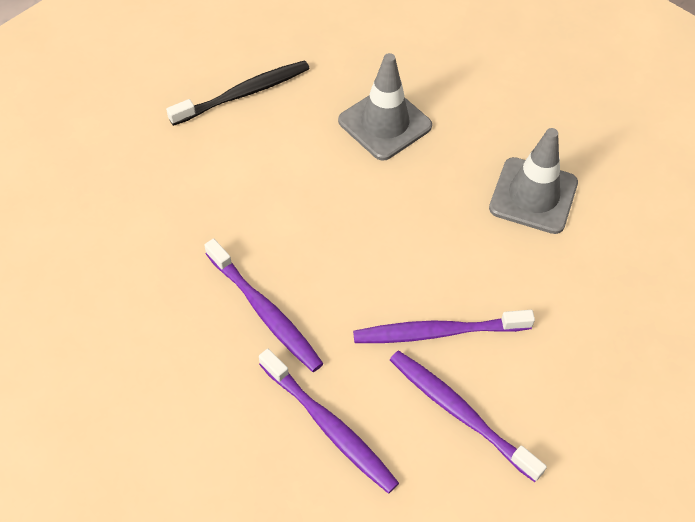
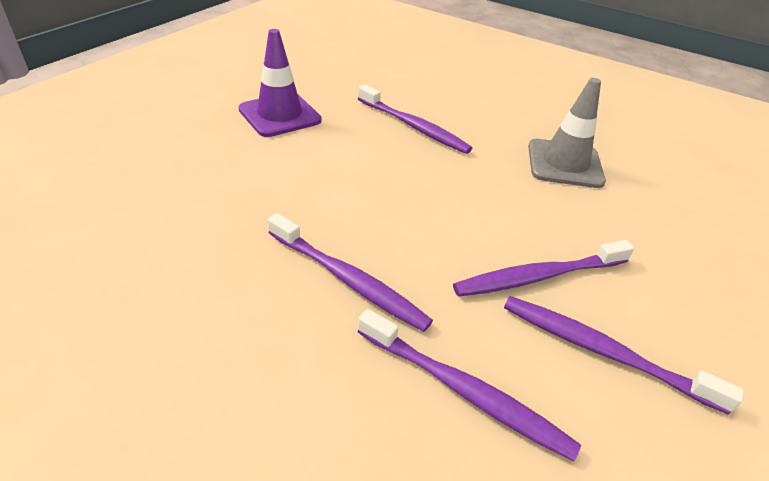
camera: 15 degrees left, 15 degrees down
black toothbrush [166,60,310,126] -> purple traffic cone [239,29,322,137]
grey traffic cone [338,53,432,161] -> purple toothbrush [358,84,472,154]

